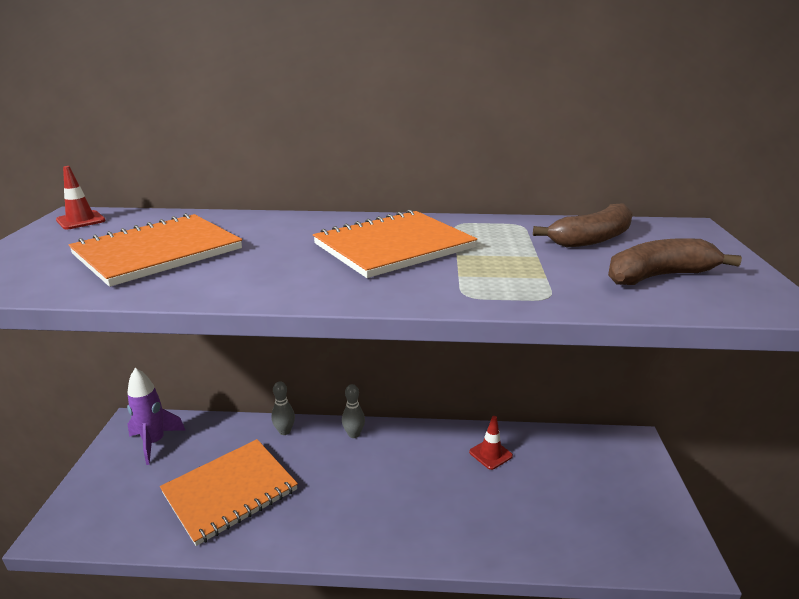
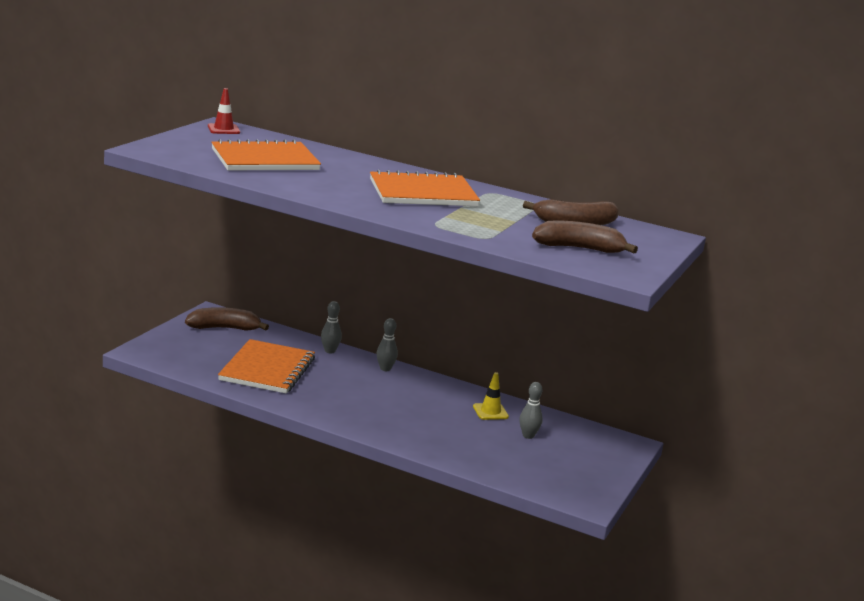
camera: 20 degrees right, 5 degrees down
purple rocket [127,368,186,465] -> brown banana [185,307,269,331]
orange notebook [160,439,298,546] -> orange notebook turned 60 degrees counterclockwise [218,339,315,394]
red traffic cone [469,416,513,470] -> yellow traffic cone [473,372,509,420]
none -> grey bowling pin [519,382,543,439]

